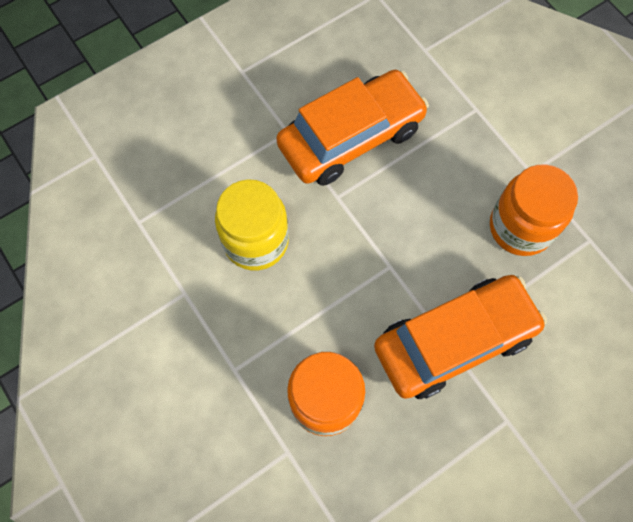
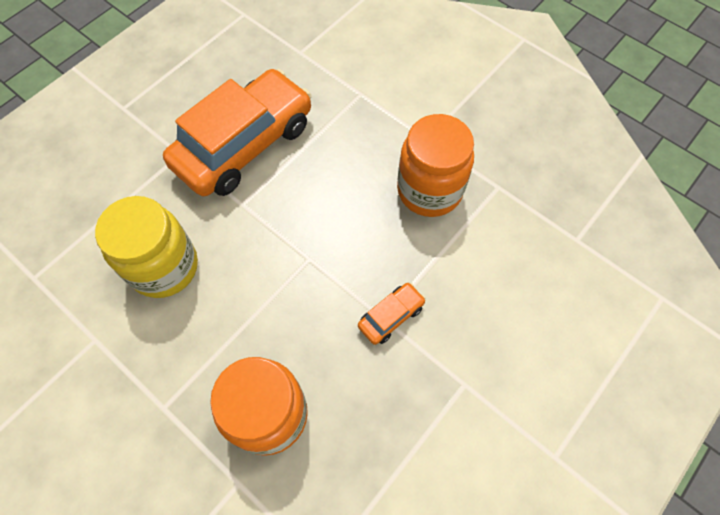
camera: 15 degrees left, 5 degrees down
orange car [374,275,547,399] -> orange car [358,283,426,345], size x0.41

